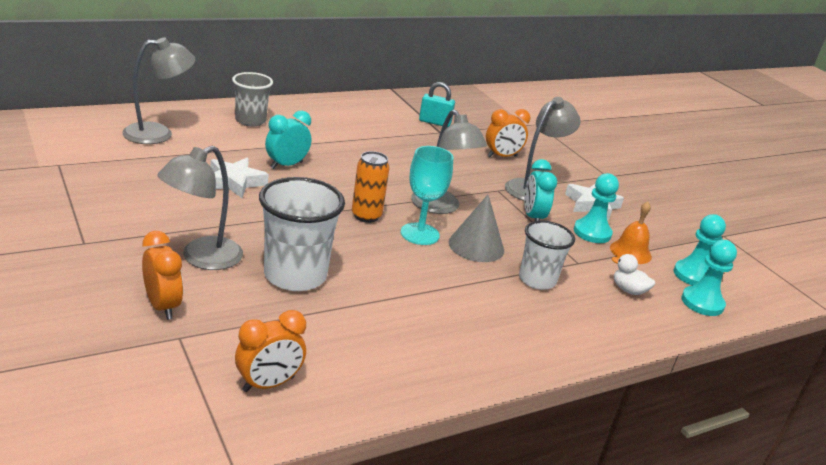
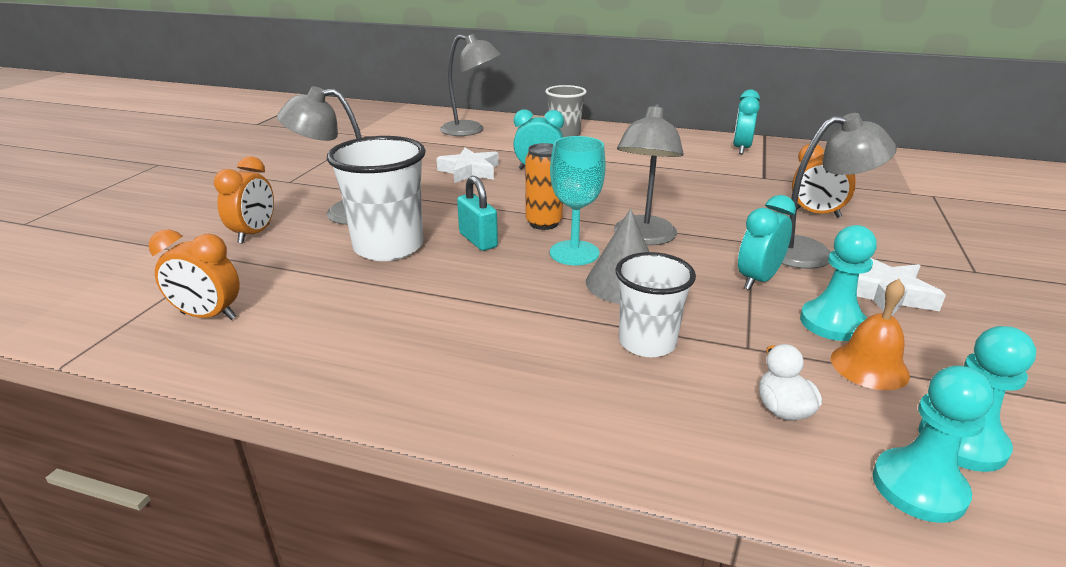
camera: 50 degrees right, 0 degrees up
turquoise padlock [419,82,455,127] -> turquoise padlock moved to [457,176,498,251]
none -> turquoise clock [733,89,760,154]

